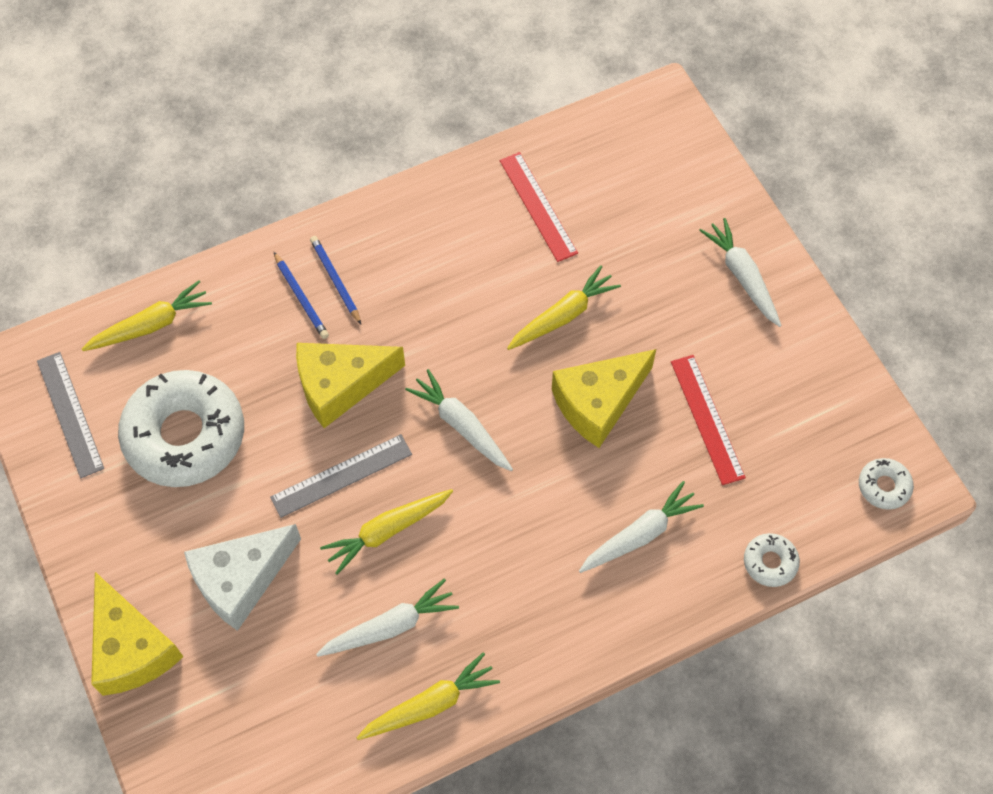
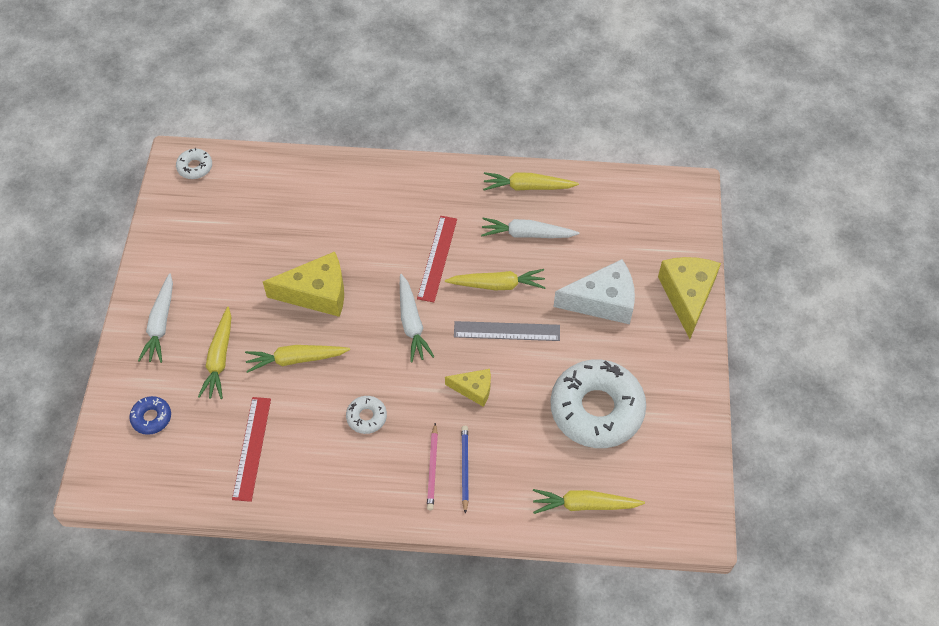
camera: 150 degrees left, 5 degrees down
grey ruler [37,352,104,478] -> none
yellow cheese [296,343,405,428] -> yellow cheese [445,369,491,407], size x0.56
blue pencil [310,236,361,324] -> pink pencil [427,423,438,510]
white carrot [579,481,704,573] -> none
red ruler [671,355,746,485] -> red ruler moved to [417,216,457,302]
white donut [744,533,800,587] -> white donut moved to [346,396,387,434]
none -> blue donut [129,396,171,435]
none -> yellow carrot [198,307,231,399]

